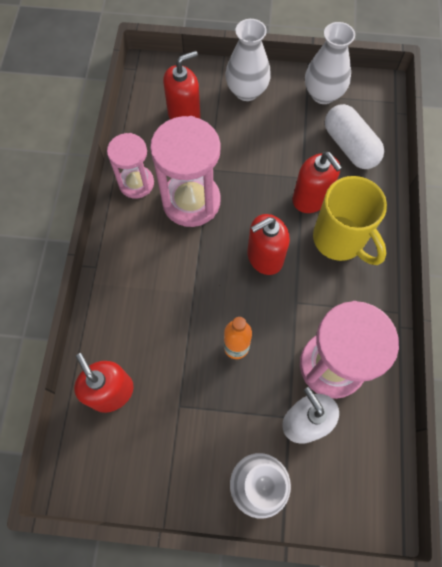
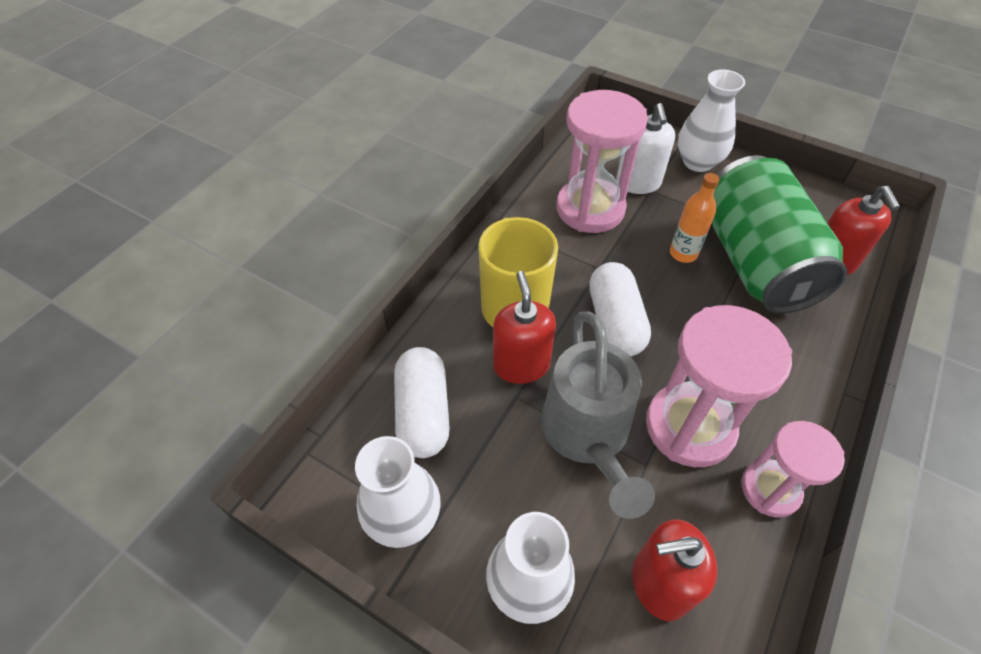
camera: 155 degrees left, 15 degrees down
red soap dispenser [247,214,290,275] -> white capsule [589,262,651,356]
none -> grey watering can [541,311,655,519]
none -> green can [711,155,847,314]

